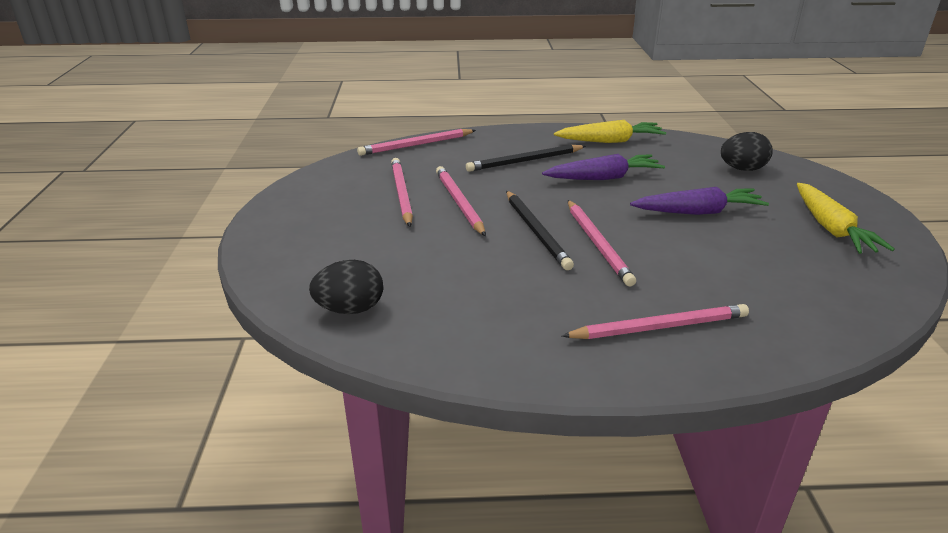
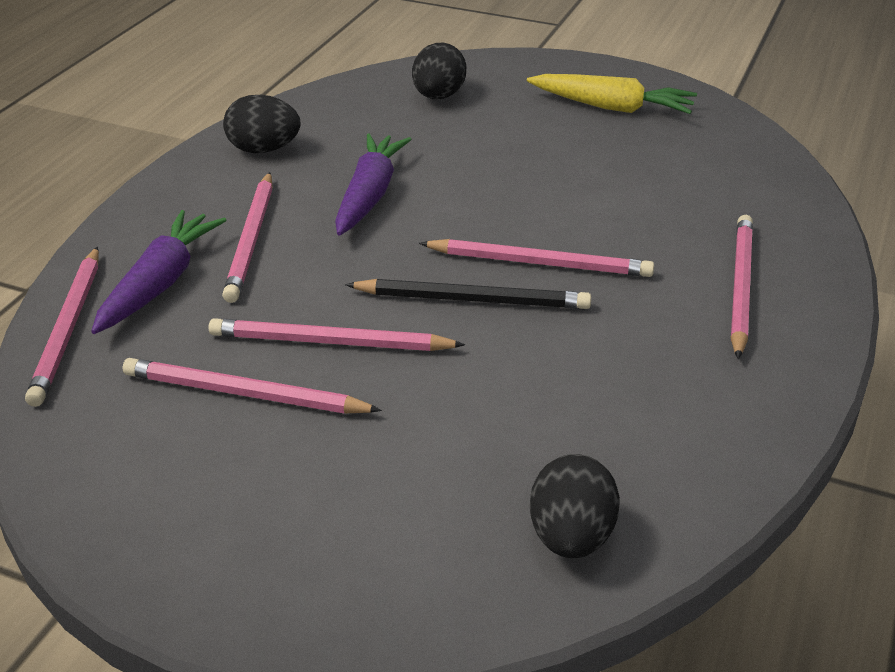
camera: 65 degrees left, 5 degrees up
black pencil [466,145,586,172] -> pink pencil [222,172,273,303]
yellow carrot [554,120,666,143] -> black egg [223,95,300,153]
purple carrot [630,187,769,215] -> purple carrot moved to [91,210,227,334]

